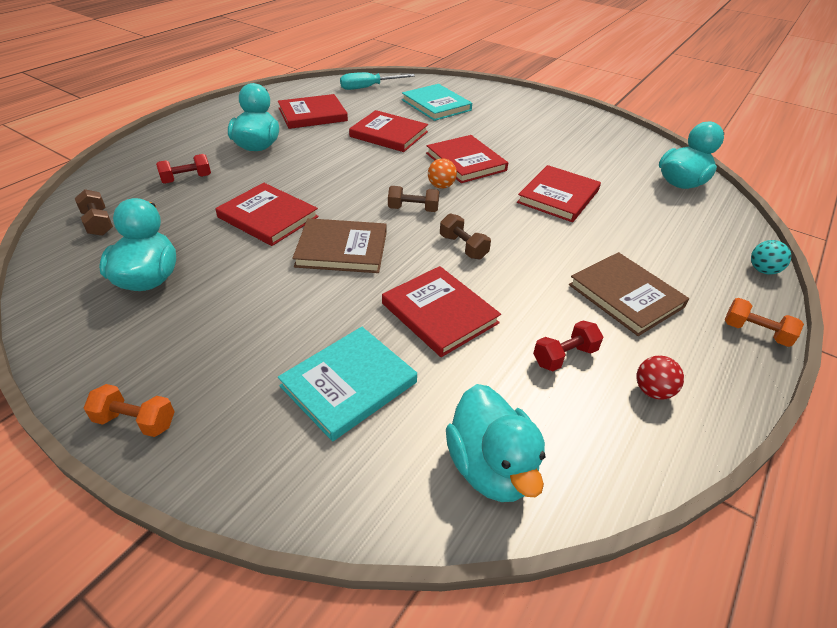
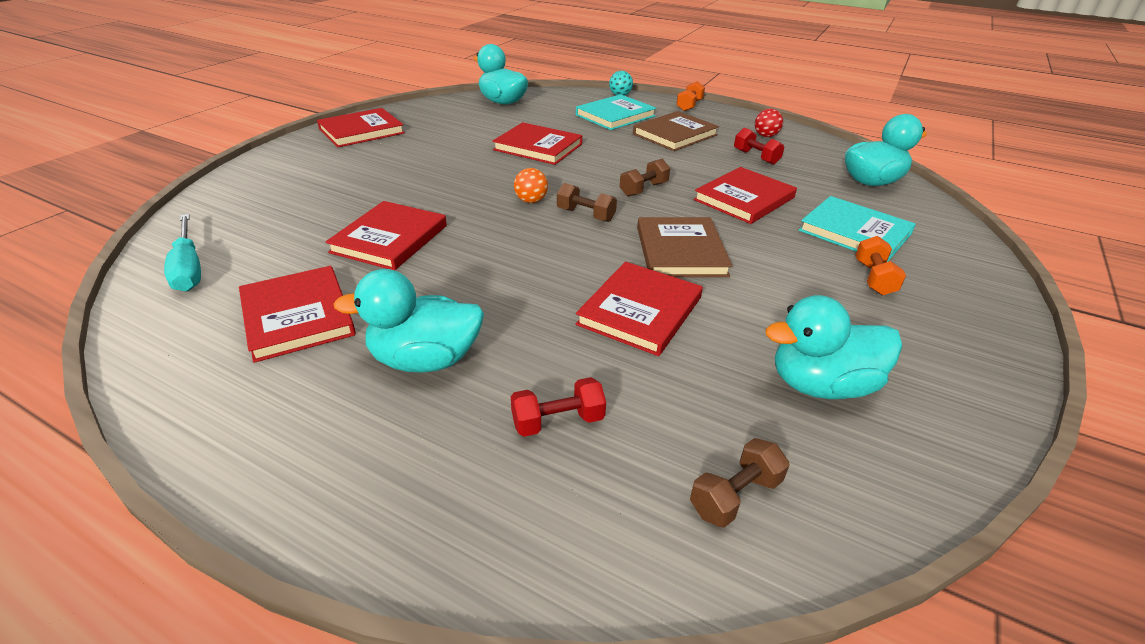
camera: 95 degrees left, 5 degrees down
orange dumbbell [84,384,175,437] -> orange dumbbell moved to [855,236,906,295]
red dumbbell [156,154,211,184] -> red dumbbell turned 75 degrees counterclockwise [511,377,606,437]
brown dumbbell [388,186,439,212] -> brown dumbbell turned 60 degrees counterclockwise [557,183,617,222]
turquoise book [402,84,472,121] -> turquoise book moved to [576,94,656,130]
red book [426,135,508,183] -> red book moved to [317,108,405,147]

